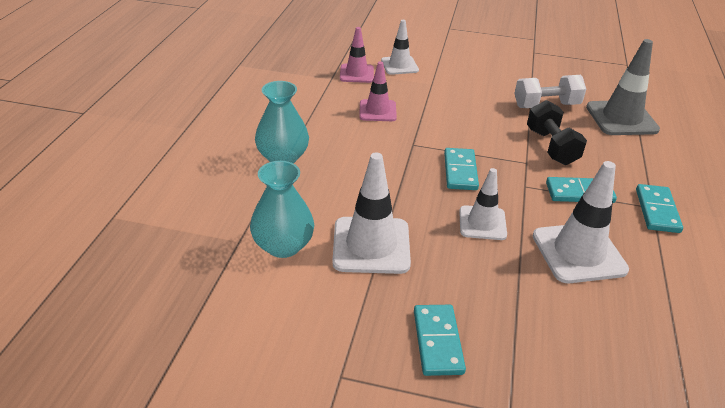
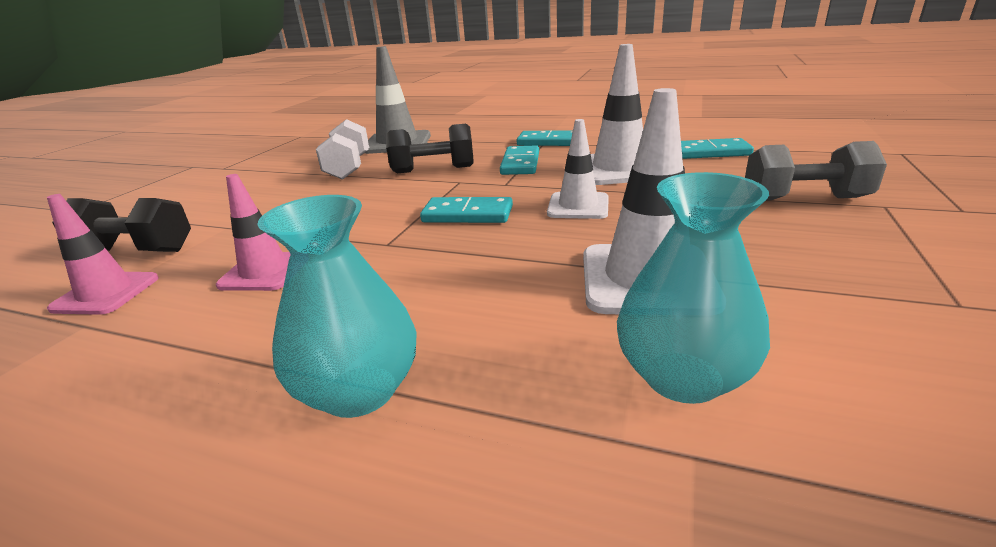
camera: 80 degrees left, 10 degrees down
white traffic cone [381,20,419,75] -> black dumbbell [52,198,191,252]
turquoise domino [414,305,466,376] -> turquoise domino moved to [681,138,754,159]
none -> grey dumbbell [745,141,887,200]

